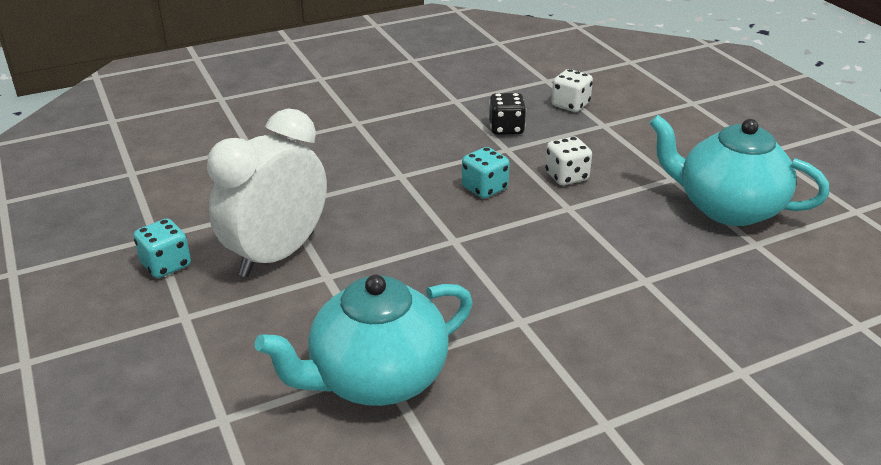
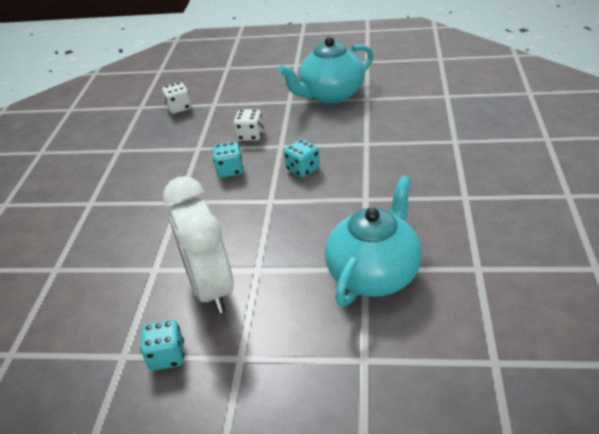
camera: 55 degrees left, 5 degrees up
turquoise teapot [255,275,473,406] -> turquoise teapot turned 150 degrees counterclockwise [325,176,422,306]
black dice [489,93,526,135] -> none
none -> turquoise dice [284,139,320,177]

